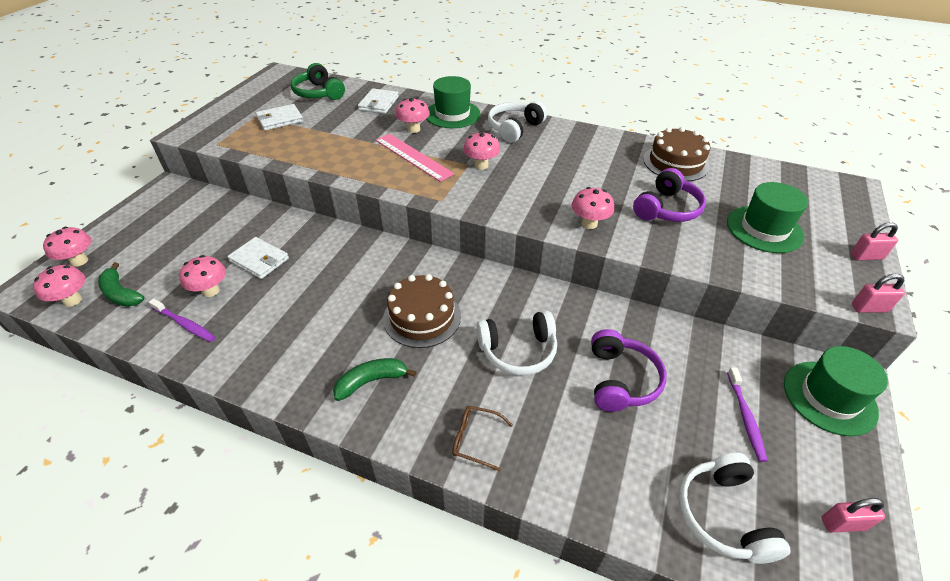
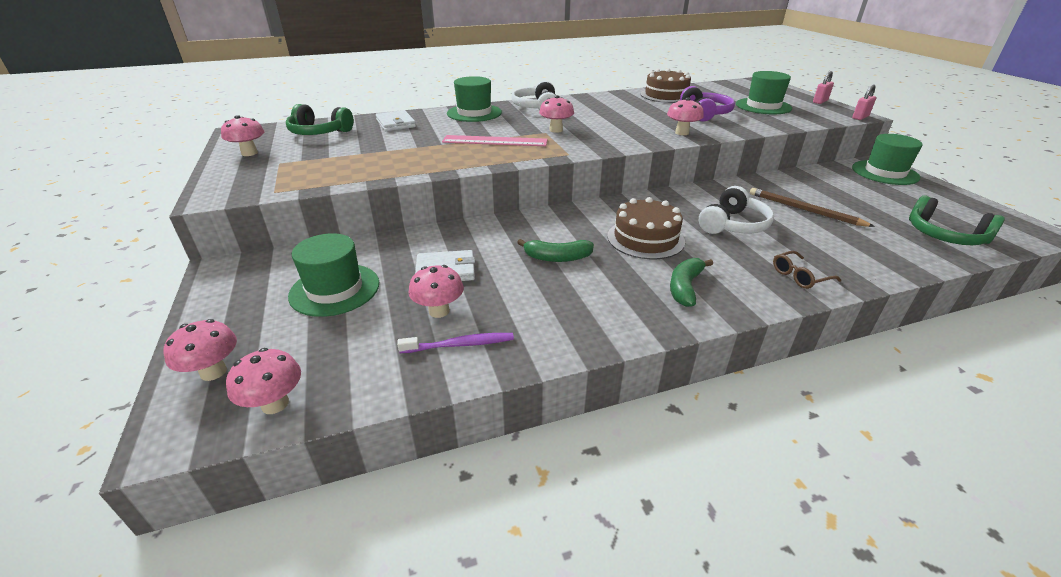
camera: 40 degrees left, 10 degrees down
green banana [98,262,144,307] -> green banana moved to [517,239,594,262]
white wallet [256,104,303,131] -> none
pink mushroom [395,98,430,133] -> pink mushroom moved to [221,115,264,156]
purple headphones [591,329,667,412] -> brown pencil [750,188,875,227]
white headphones [678,453,790,564] -> green headphones [909,195,1005,245]
purple toothbrush [727,367,767,462] -> none
pink padlock [821,498,885,533] -> none
none -> green hat [288,233,379,317]

